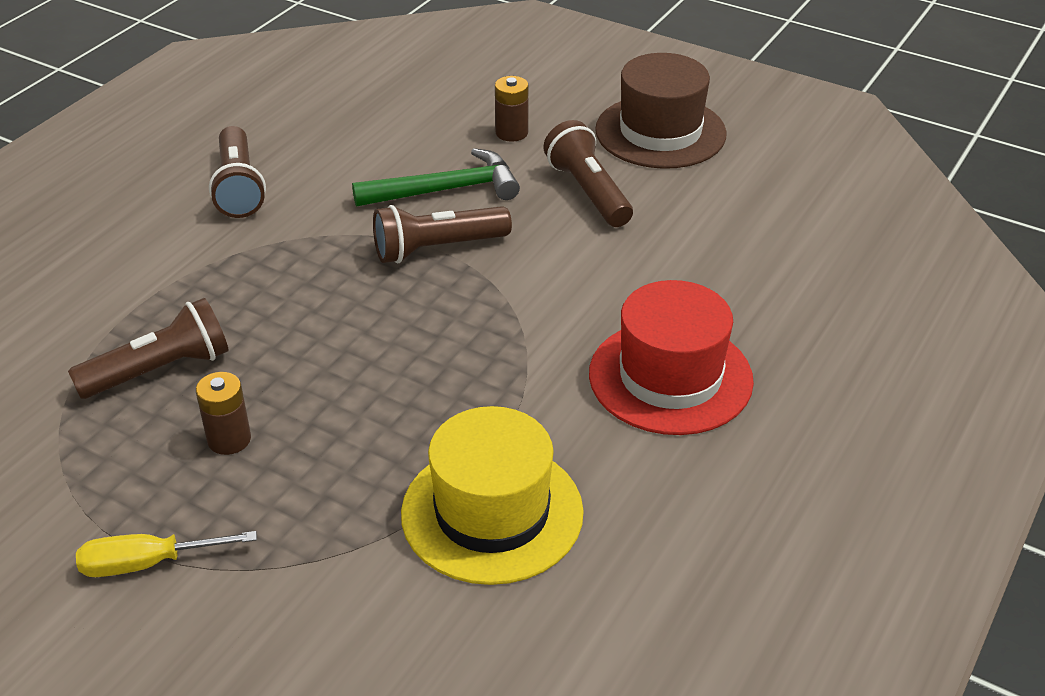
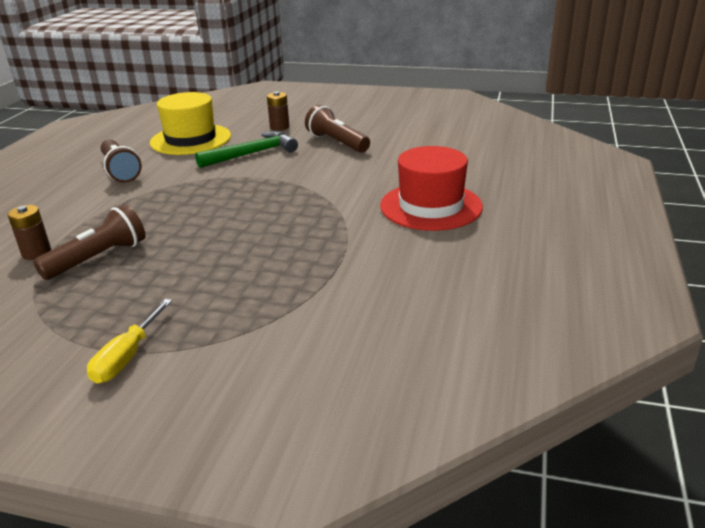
camera: 15 degrees left, 10 degrees down
yellow screwdriver [76,531,257,577] -> yellow screwdriver turned 45 degrees counterclockwise [87,299,172,384]
brown battery [196,372,251,455] -> brown battery moved to [8,205,51,260]
brown flashlight [373,205,512,263] -> none
yellow hat [401,406,584,585] -> yellow hat moved to [150,92,231,155]
brown hat [595,53,726,169] -> none

